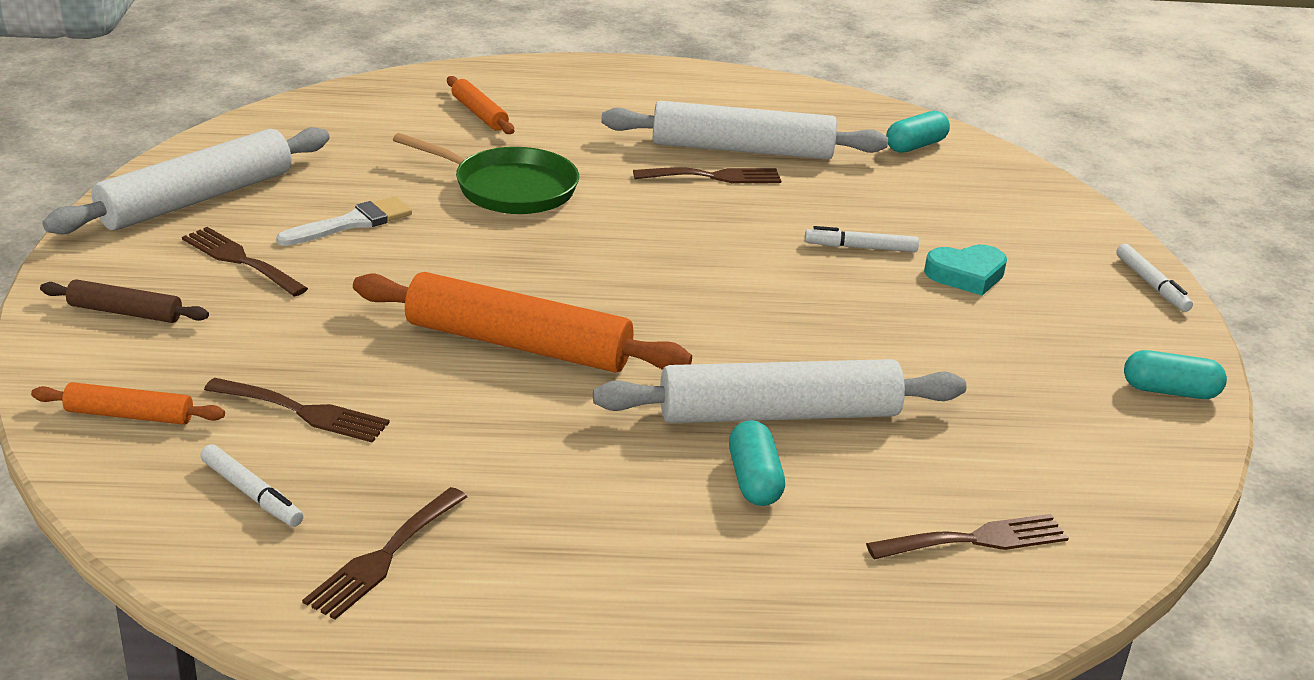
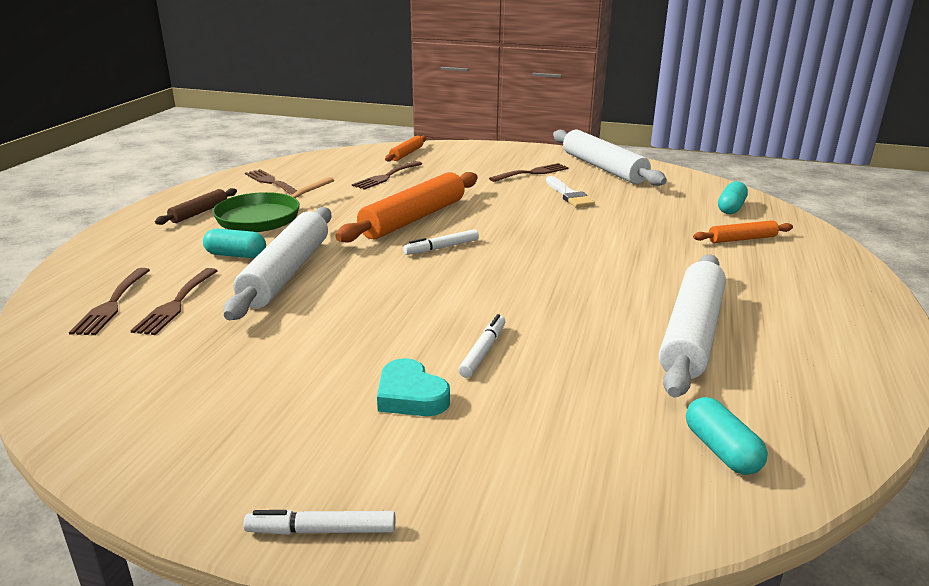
camera: 110 degrees right, 5 degrees down
brown rolling pin [40,279,209,323] -> brown rolling pin moved to [155,188,237,225]
white marker [200,444,303,527] -> white marker moved to [403,229,479,255]
green pan [393,133,579,214] -> green pan moved to [212,177,334,232]
brown fork [633,167,781,183] -> brown fork moved to [130,268,218,335]
turquoise heart [924,245,1007,296] -> turquoise heart turned 45 degrees counterclockwise [377,358,450,416]
turquoise capsule [1124,350,1227,399] -> turquoise capsule moved to [718,181,748,214]

